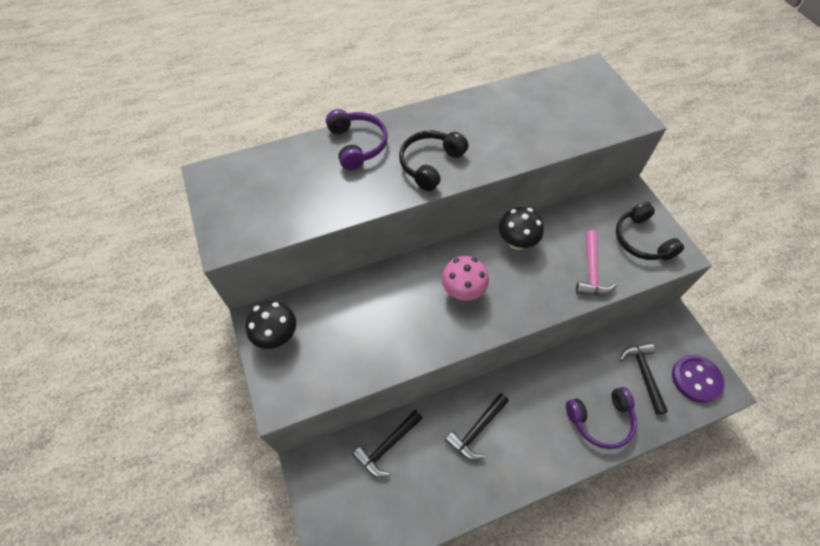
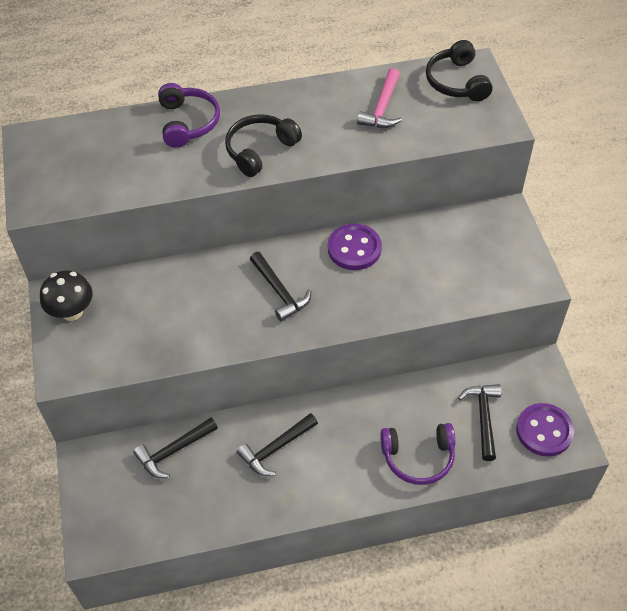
camera: 10 degrees right, 5 degrees down
pink mushroom [441,256,489,301] -> black hammer [250,252,312,321]
black mushroom [499,207,544,250] -> purple button [328,224,382,270]
pink hammer [576,230,617,295] -> pink hammer moved to [357,68,402,128]
black headphones [616,201,684,260] -> black headphones moved to [426,40,492,101]

